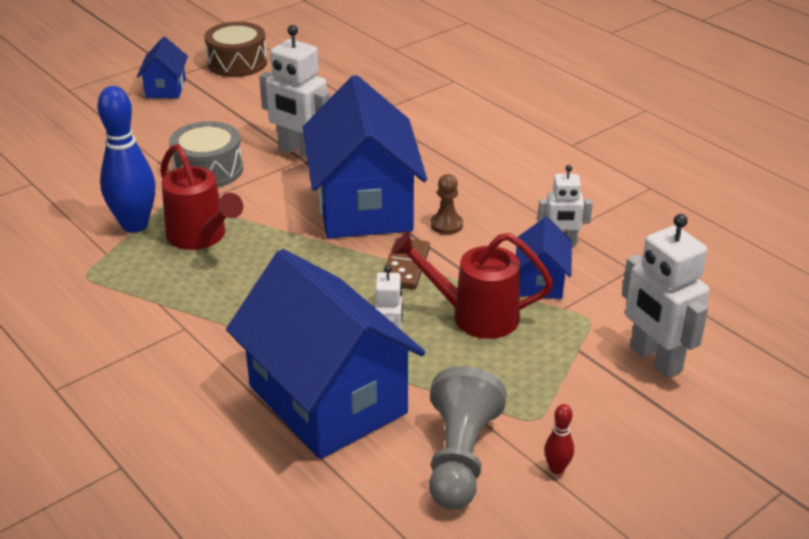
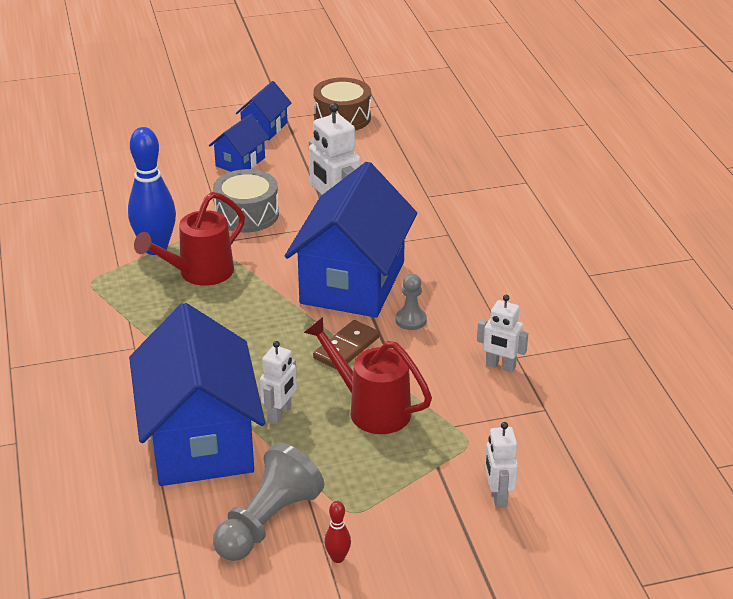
camera: 25 degrees right, 0 degrees up
red watering can [160,144,243,250] -> red watering can turned 60 degrees clockwise [134,192,245,286]
brown pawn [430,174,463,235] -> grey pawn [395,273,427,330]
blue house [516,217,572,299] -> blue house moved to [209,114,269,172]
white robot [622,214,709,378] -> white robot [485,422,518,508], size x0.59

